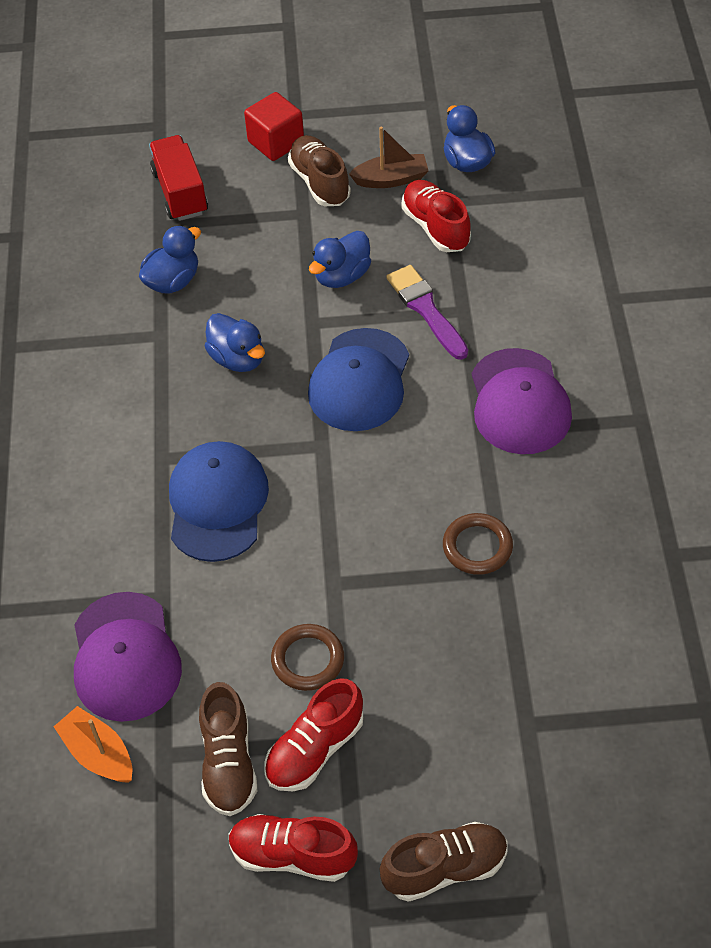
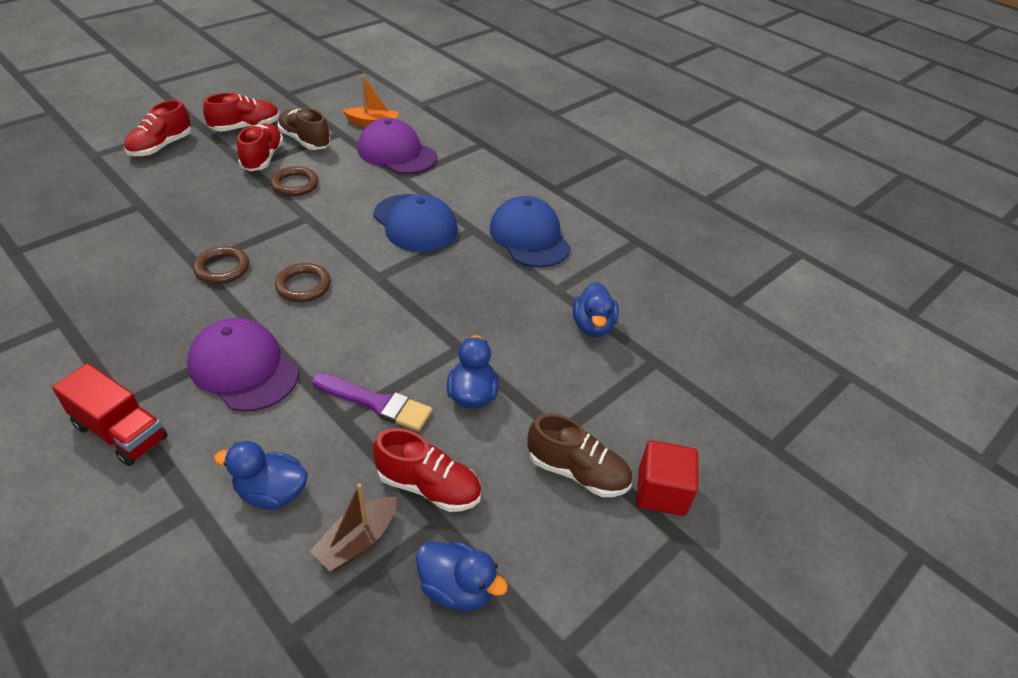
camera: 135 degrees right, 10 degrees down
red truck [149,135,208,221] -> red truck moved to [52,363,168,466]
blue duck [204,313,265,372] -> blue duck moved to [214,441,308,510]
blue cap [308,328,409,431] -> blue cap moved to [490,196,571,267]
brown boat [349,127,429,188] -> brown boat moved to [310,483,397,572]
brown shoe [380,822,508,902] -> red shoe [124,100,192,157]
none -> brown ring [275,263,331,302]

